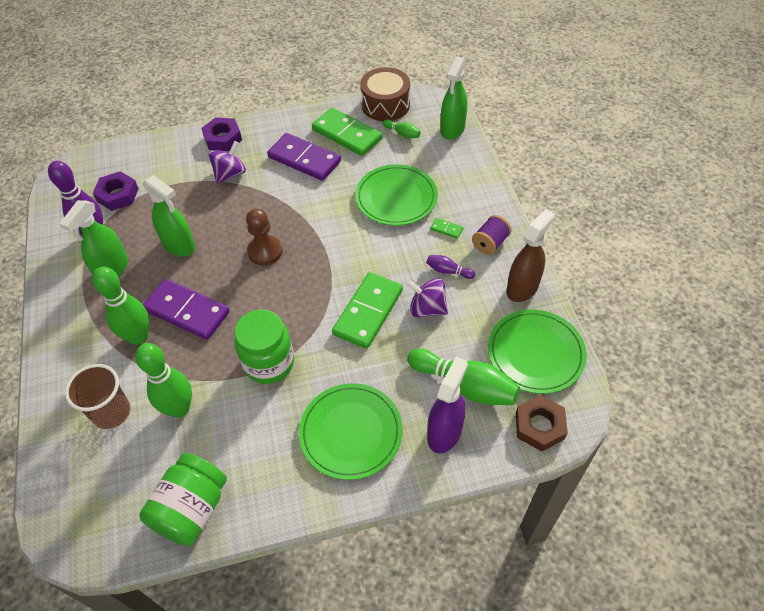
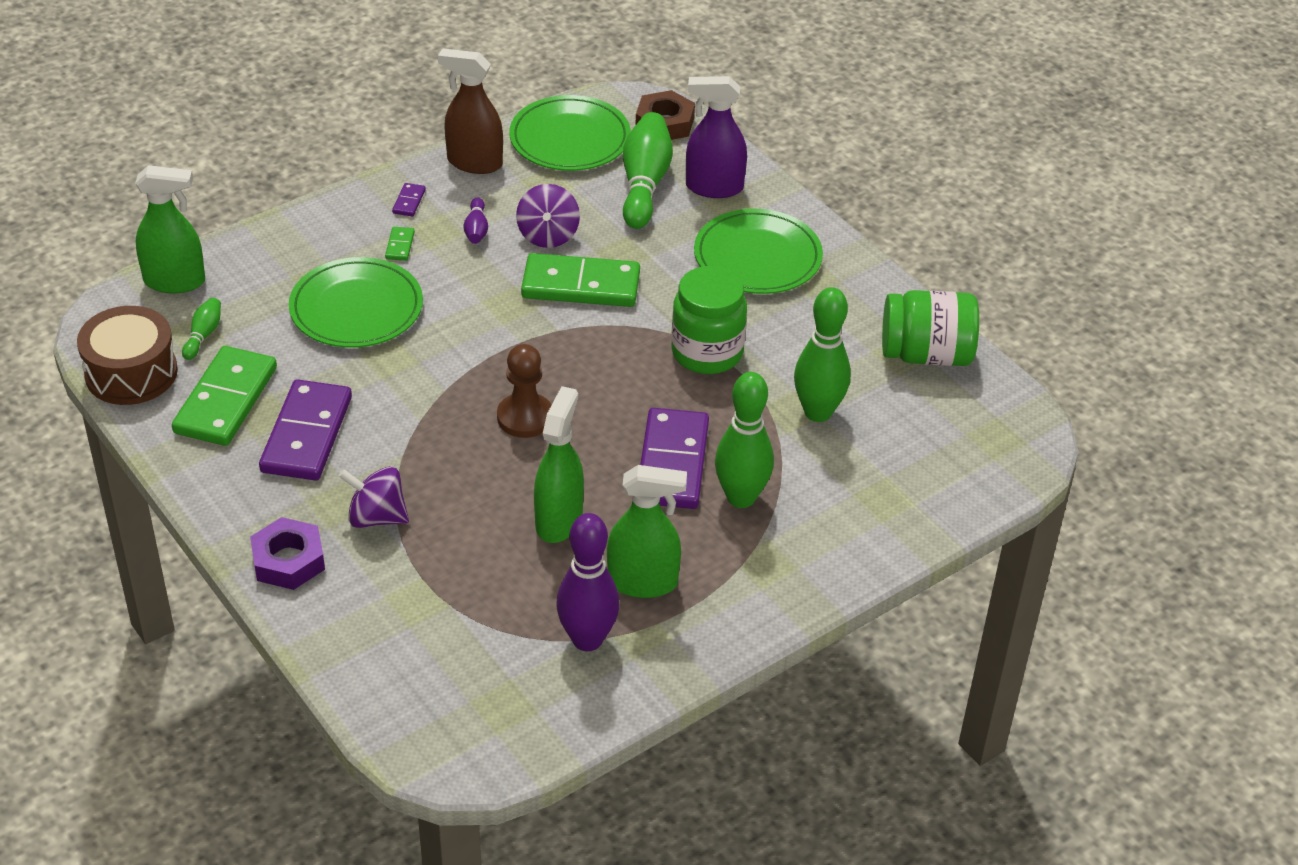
camera: 115 degrees left, 10 degrees down
brown cup [65,364,130,429] -> none
purple nut [93,171,139,211] -> none
purple spool [472,215,512,255] -> purple domino [392,183,426,216]

